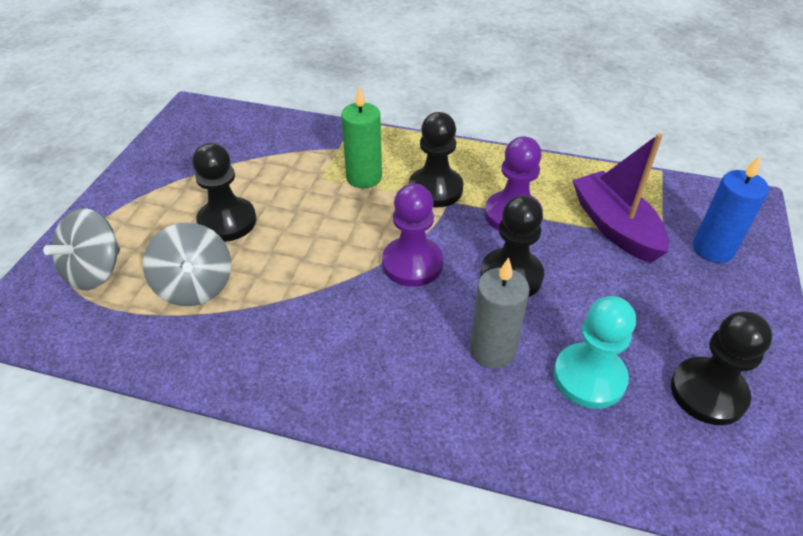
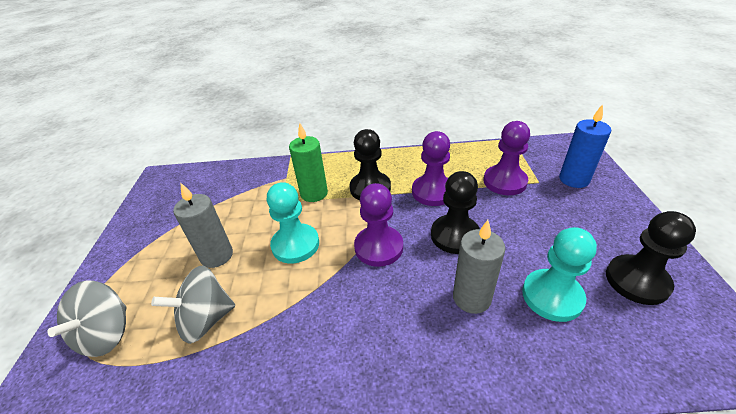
camera: 15 degrees left, 5 degrees down
grey spinning top [143,222,231,306] -> grey spinning top turned 105 degrees clockwise [151,266,235,344]
black pawn [192,143,256,242] -> grey candle [173,183,233,268]
purple boat [572,133,669,263] -> purple pawn [484,121,530,195]
none -> turquoise pawn [267,182,319,263]

